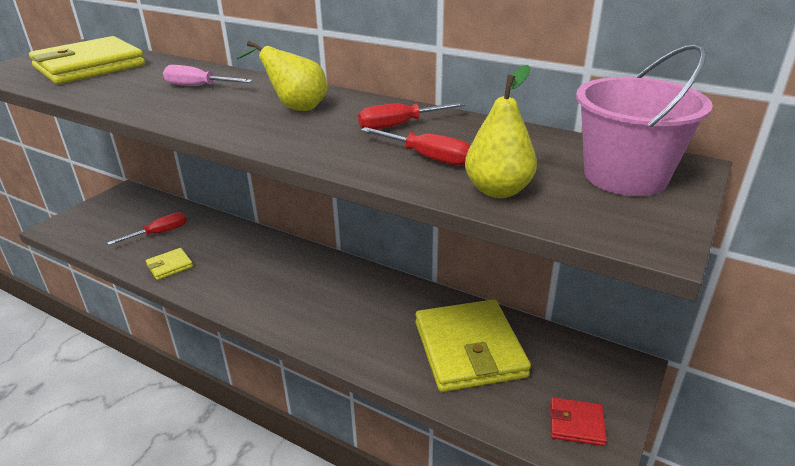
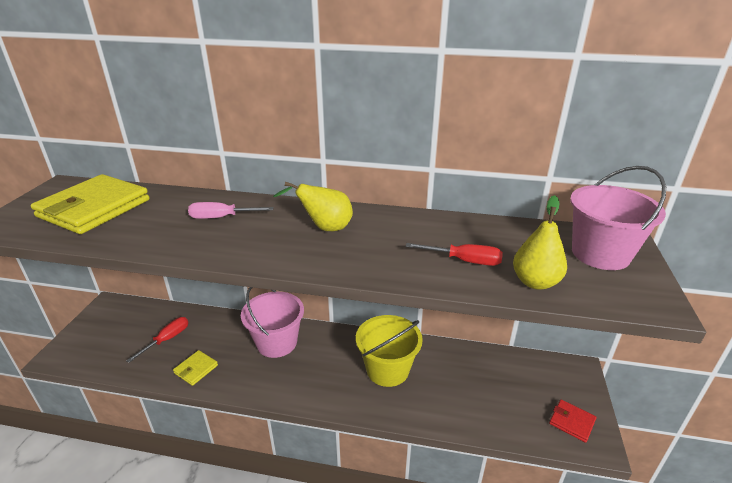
camera: 20 degrees left, 0 degrees up
red screwdriver [358,102,466,130] -> none
yellow wallet [415,299,531,392] -> none
red wallet [550,398,607,446] -> red wallet turned 45 degrees clockwise [549,399,596,443]
none -> pink bucket [241,287,304,358]
none -> yellow bucket [356,315,423,387]

